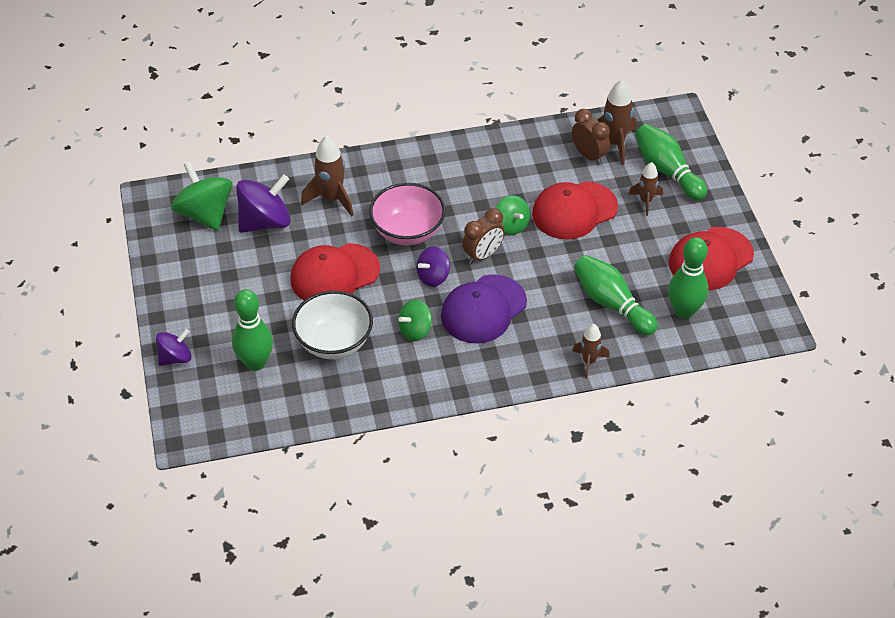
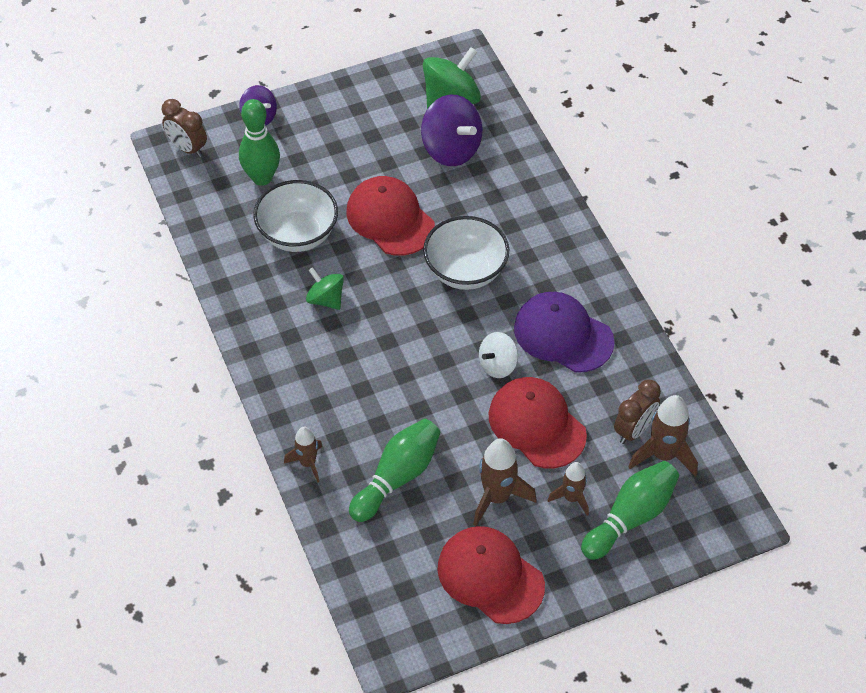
camera: 80 degrees right, 5 degrees up
brown rocket [301,136,354,216] -> brown rocket moved to [473,438,537,526]
pink bowl [369,183,446,245] -> white bowl [423,216,509,290]
purple spinning top [417,246,450,287] -> none
purple cap [441,274,527,344] -> purple cap moved to [514,292,614,373]
brown clock [462,208,505,264] -> brown clock moved to [162,99,207,157]
green spinning top [496,195,530,235] -> white spinning top [479,332,518,378]
green bowling pin [668,237,708,319] -> none

